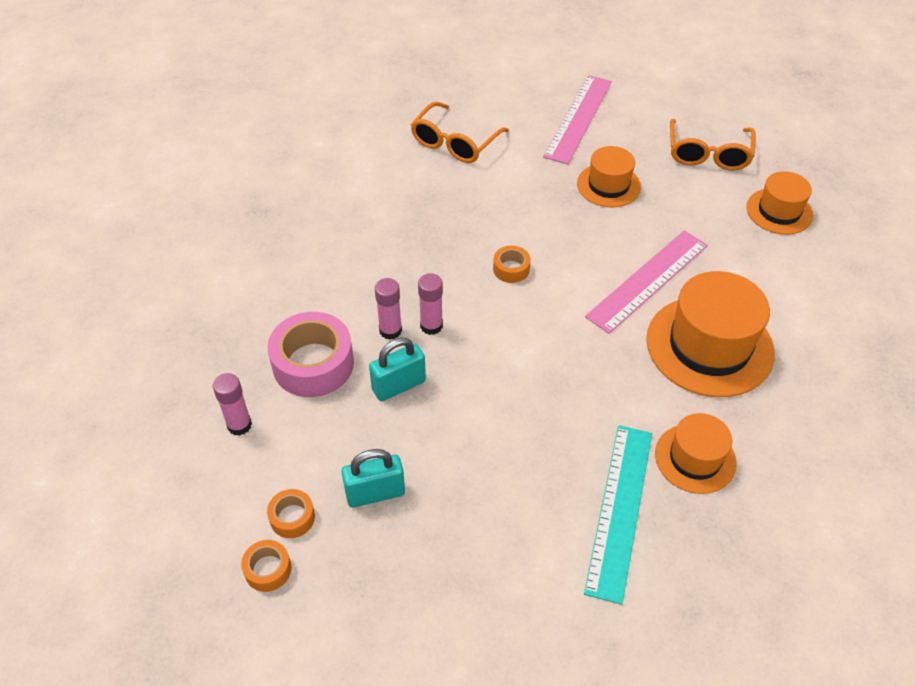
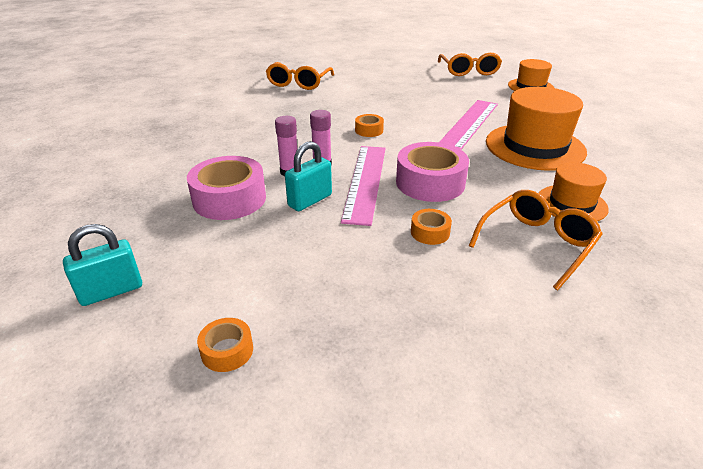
camera: 15 degrees left, 15 degrees down
pink glue stick [213,373,252,436] -> none
orange tape [267,489,315,538] -> orange tape moved to [411,209,452,245]
turquoise padlock [342,449,405,508] -> turquoise padlock moved to [63,224,142,306]
pink ruler [543,75,612,164] -> pink ruler moved to [341,146,386,226]
orange hat [577,146,641,207] -> none
turquoise ruler [584,425,652,605] -> orange glasses [469,190,603,290]
none -> pink tape [396,142,469,202]

